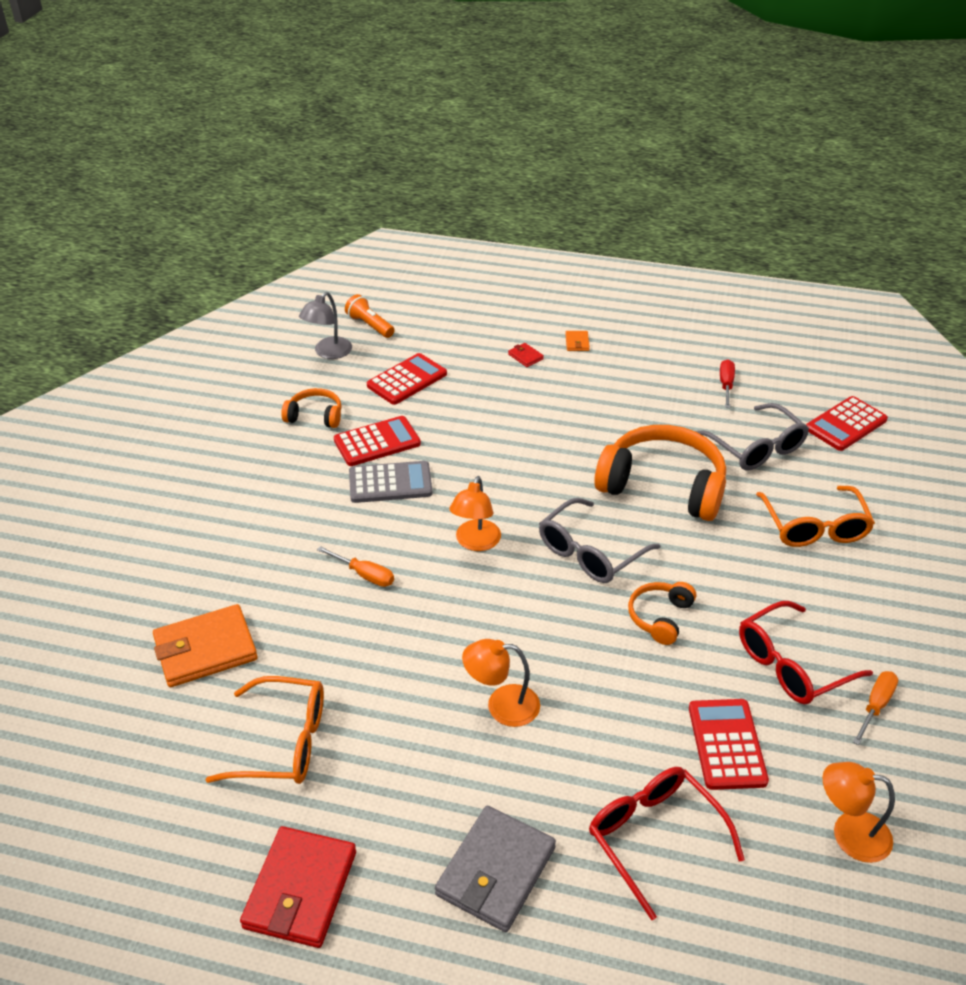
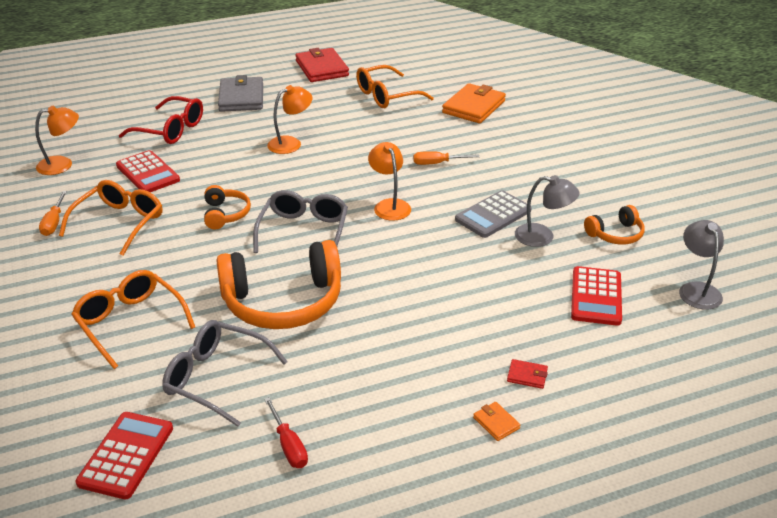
camera: 145 degrees right, 5 degrees down
red calculator [334,416,421,466] -> grey lamp [515,175,580,247]
orange flashlight [345,294,395,338] -> none
red glasses [739,601,873,704] -> orange glasses [59,180,163,256]

